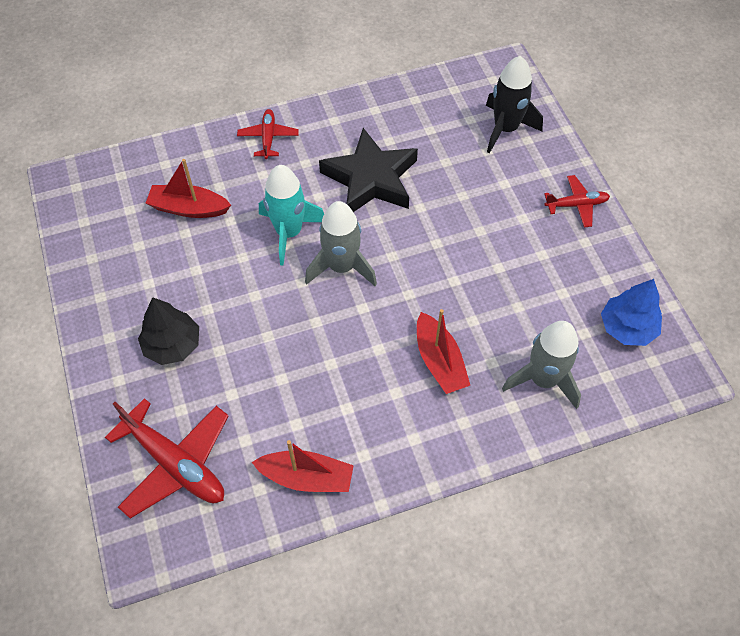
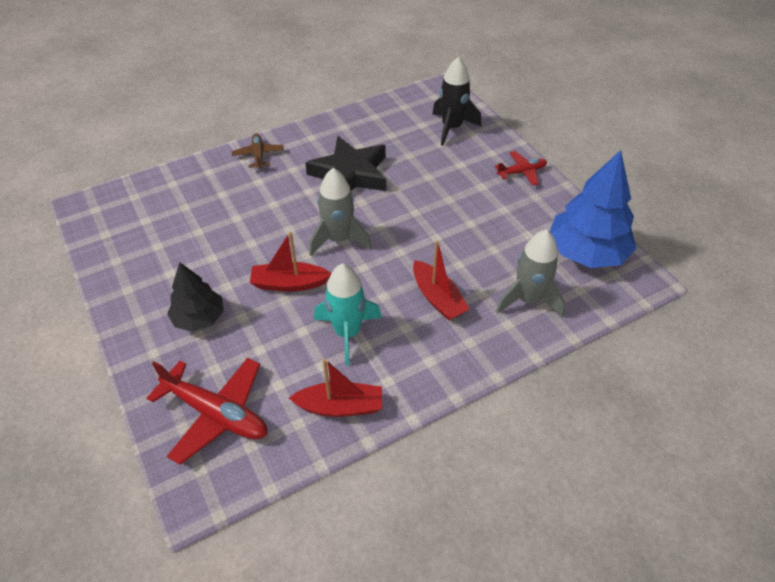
camera: 10 degrees left, 10 degrees down
red boat [146,159,231,218] -> red boat moved to [250,232,331,292]
red plane [237,109,299,159] -> brown plane [232,133,284,169]
turquoise rocket [259,165,324,266] -> turquoise rocket moved to [314,263,382,366]
blue tree [601,279,662,346] -> blue tree [550,150,637,268], size x1.66

